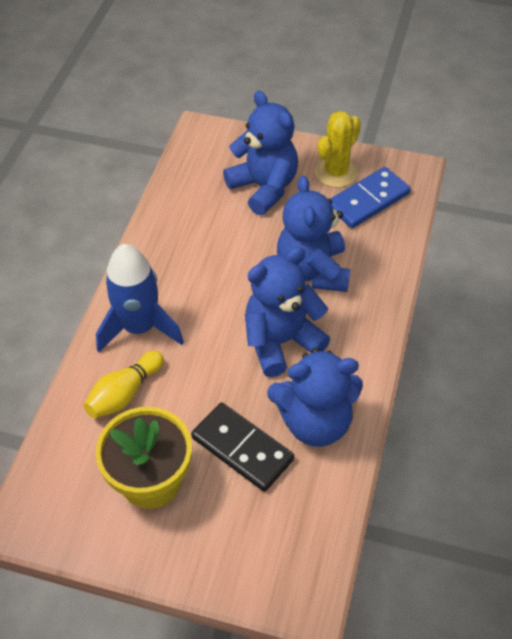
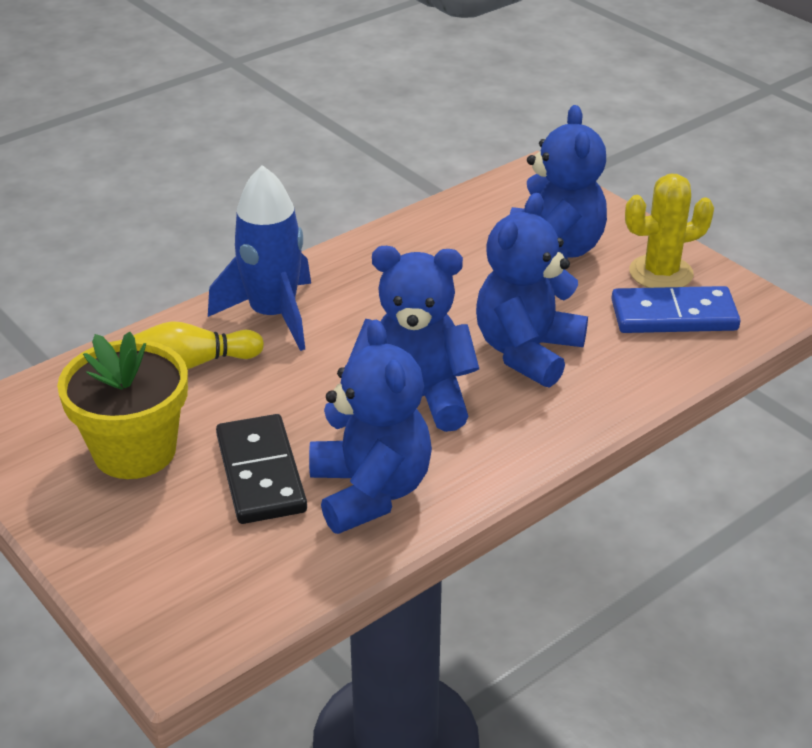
camera: 35 degrees right, 15 degrees down
blue teddy bear [267,348,363,447] -> blue teddy bear turned 135 degrees counterclockwise [309,320,432,534]

